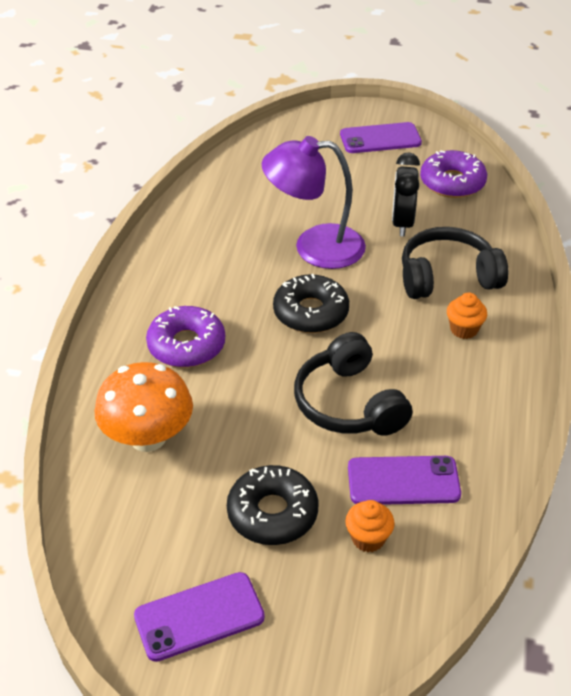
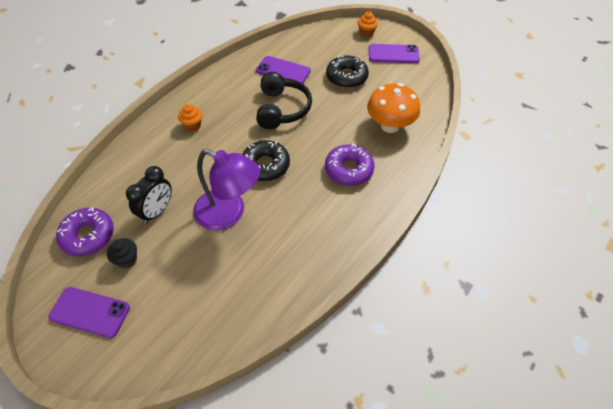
camera: 155 degrees left, 10 degrees up
orange cupcake [345,500,395,552] -> orange cupcake moved to [358,11,378,37]
black headphones [402,227,508,299] -> none
none -> black cupcake [107,238,137,268]

